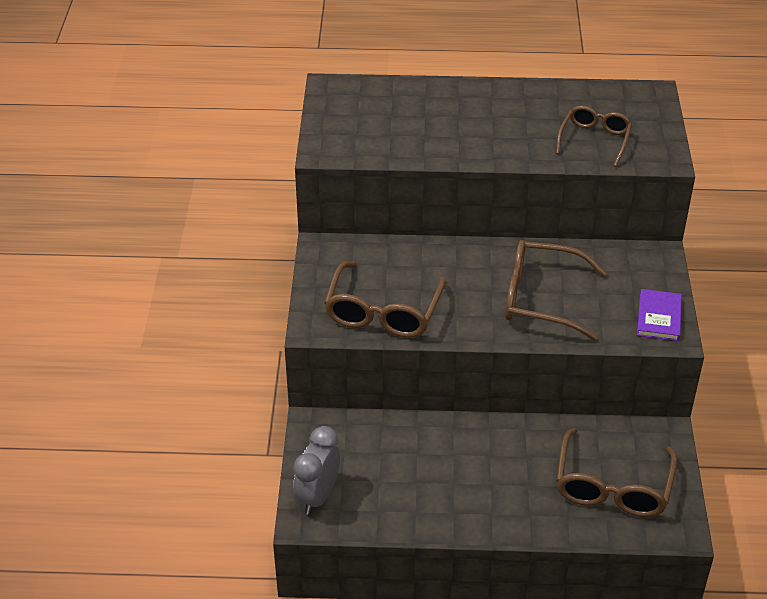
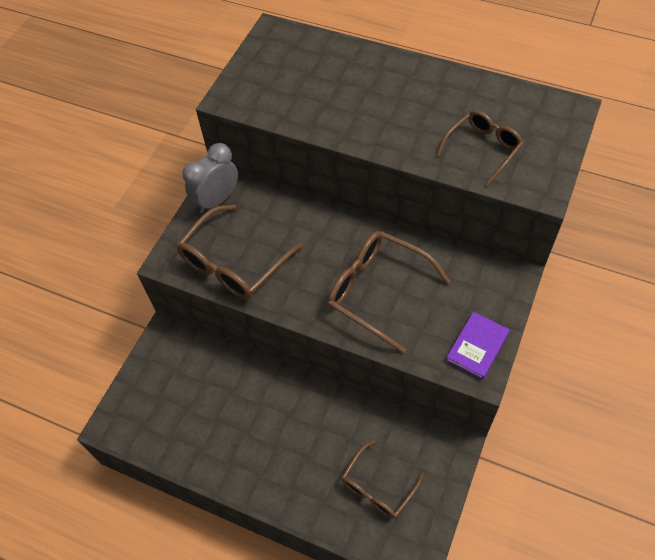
camera: 25 degrees right, 15 degrees up
grey clock [293,426,340,515] -> grey clock moved to [183,143,238,213]
brown glasses [556,428,677,517] -> brown glasses [341,440,424,519], size x0.64

